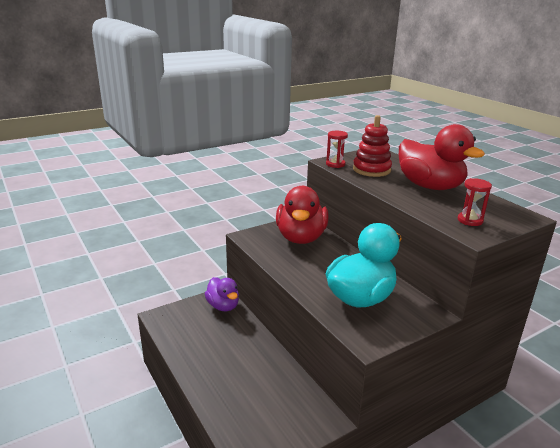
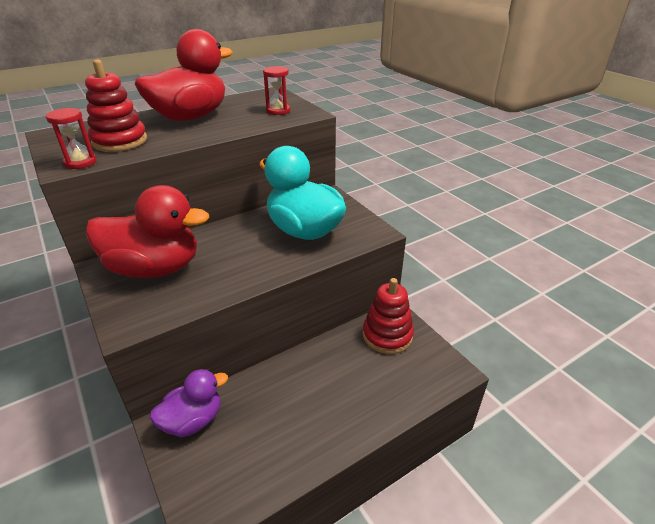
camera: 90 degrees left, 10 degrees up
none -> red stacking toy [363,278,414,354]

